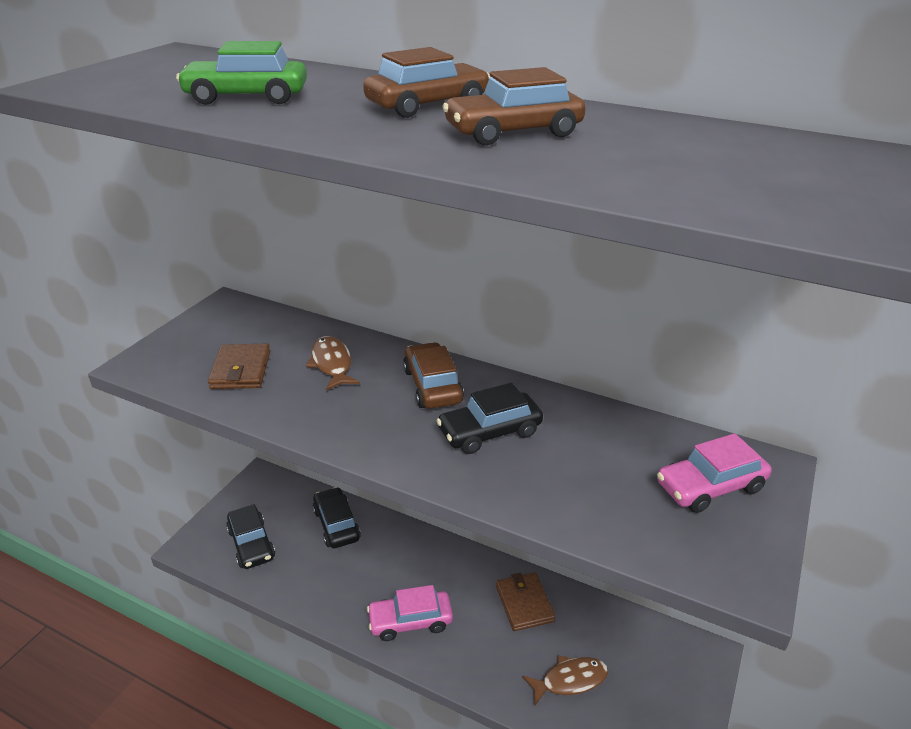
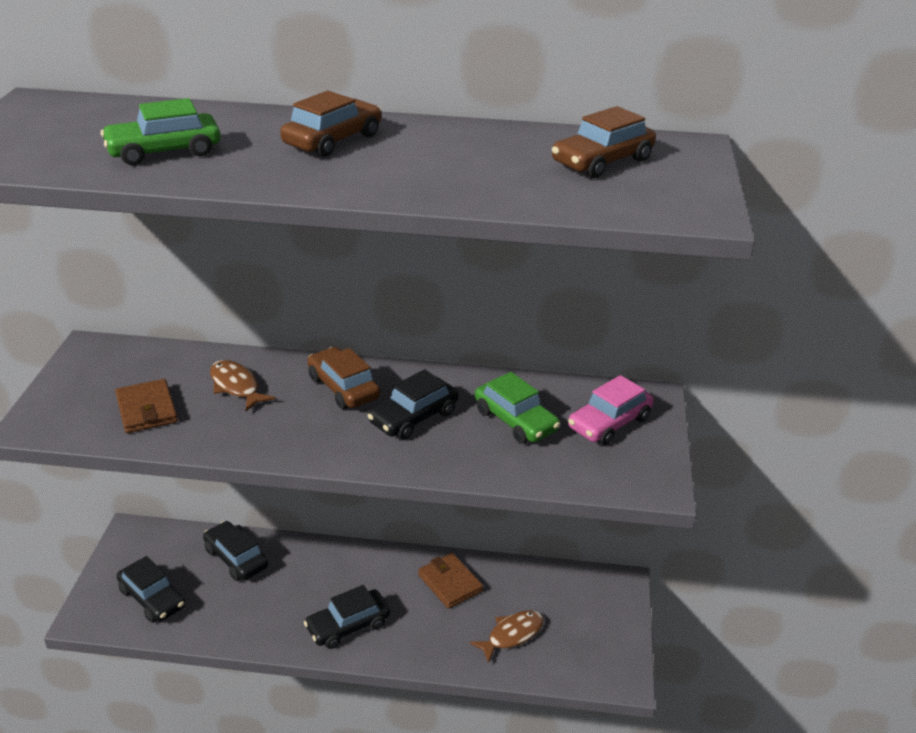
camera: 20 degrees left, 0 degrees up
pink car [367,585,453,641] -> black car [304,585,390,649]
brown car [443,67,586,146] -> brown car moved to [552,106,656,178]
none -> green car [475,372,560,444]

